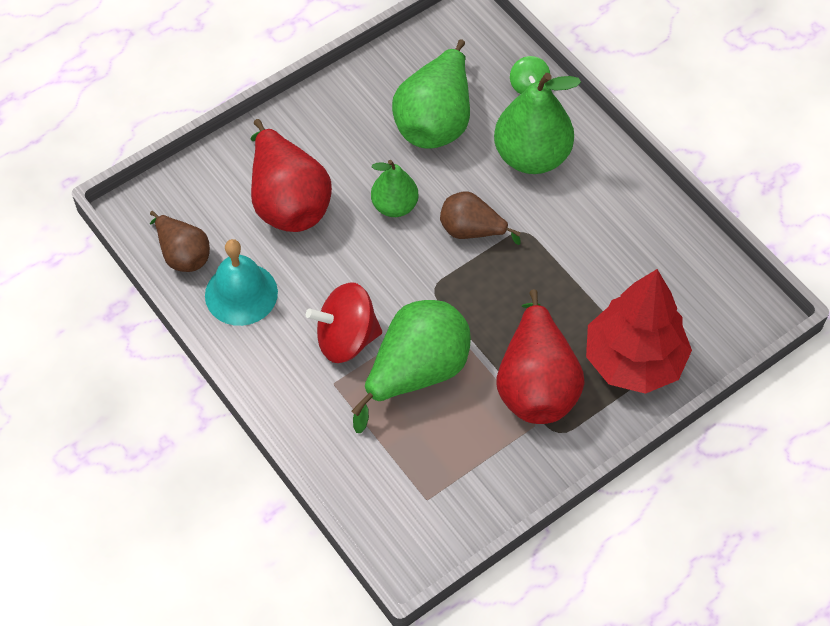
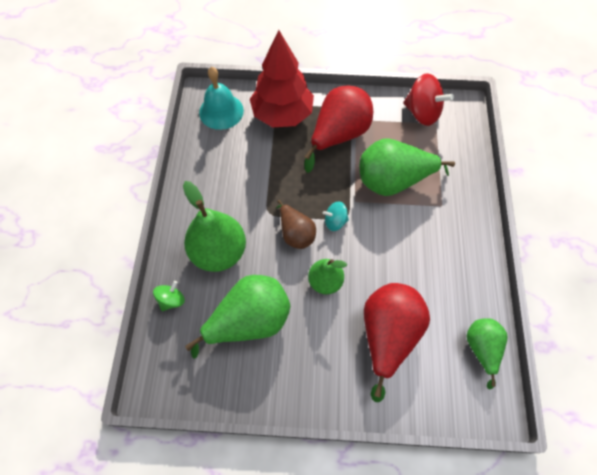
camera: 140 degrees left, 5 degrees up
brown pear [150,211,210,272] -> green pear [467,318,508,389]
turquoise bell [205,239,278,326] -> turquoise bell moved to [199,67,244,130]
red spinning top [306,282,382,363] -> red spinning top moved to [403,73,454,126]
none -> turquoise spinning top [323,201,349,231]

